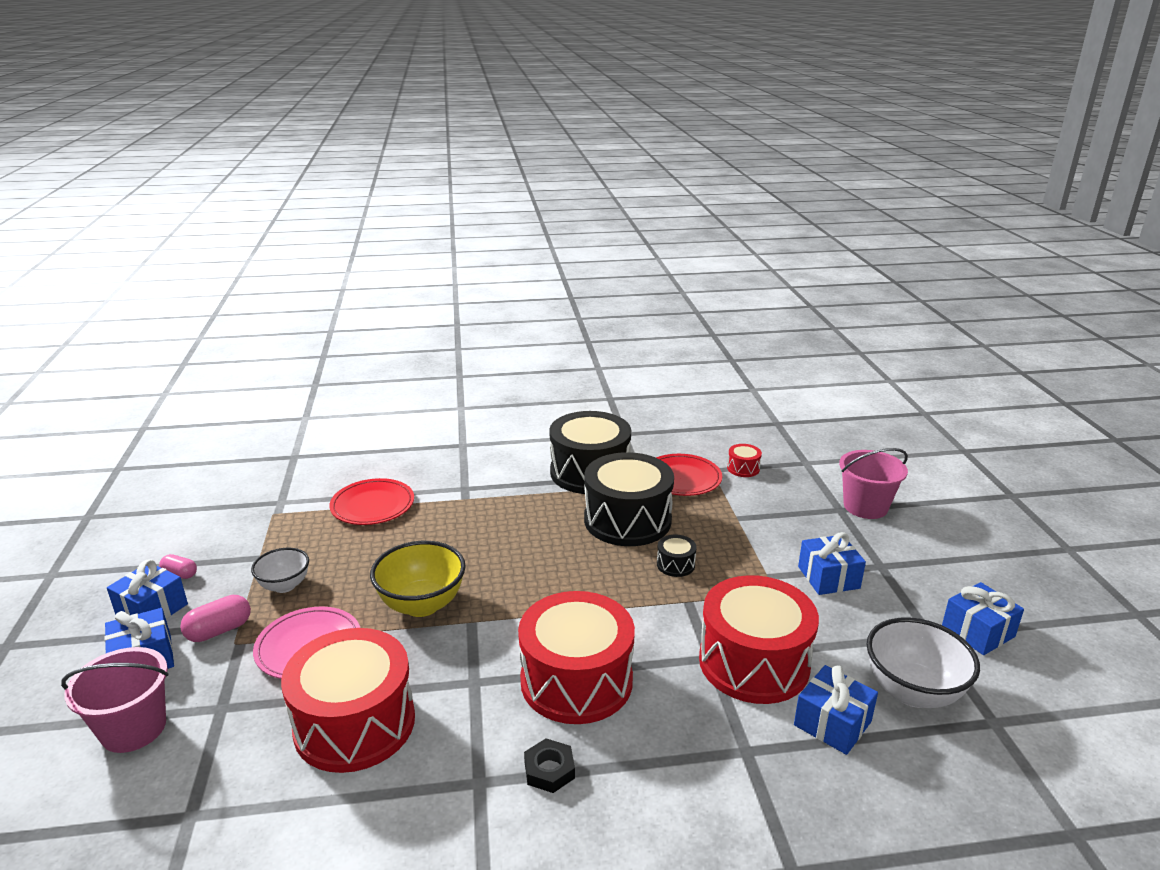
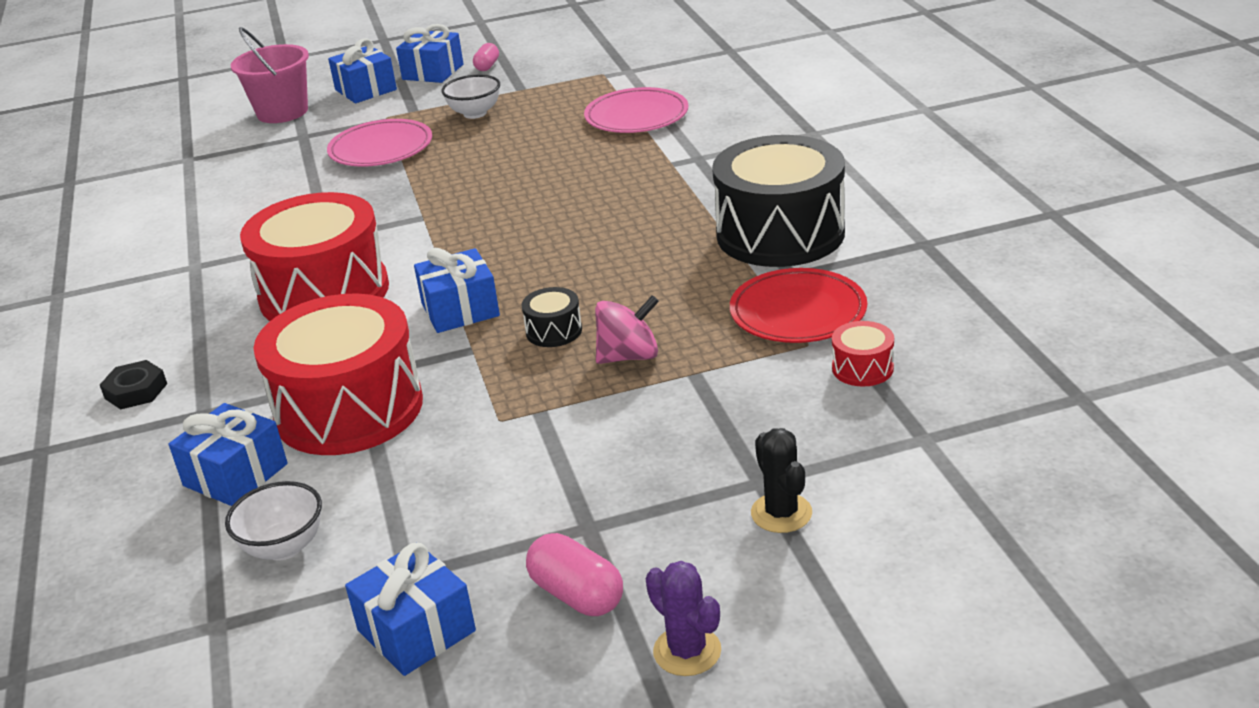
camera: 85 degrees right, 5 degrees up
pink capsule [180,595,251,642] -> pink capsule moved to [526,533,623,616]
red drum [281,628,415,773] -> none
red plate [330,478,414,525] -> pink plate [584,87,688,133]
yellow bowl [370,541,466,617] -> none
black nut [524,738,575,793] -> black nut moved to [100,360,167,410]
black drum [584,452,674,546] -> none
blue gift [798,532,866,595] -> blue gift moved to [414,248,500,333]
pink bucket [839,448,908,519] -> black cactus [751,428,812,533]
white bowl [867,617,980,708] -> white bowl [225,481,322,561], size x0.61
none -> pink spinning top [595,295,659,364]
none -> purple cactus [646,561,721,676]

